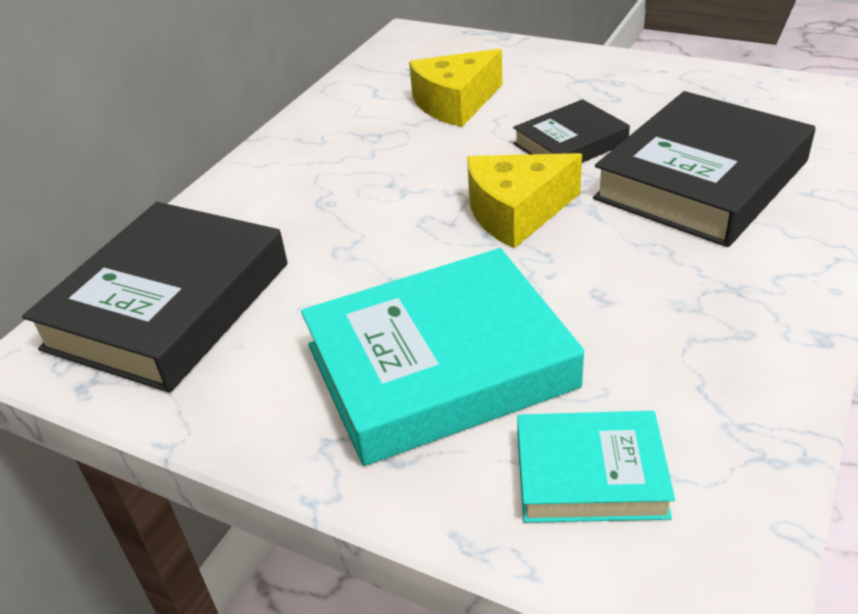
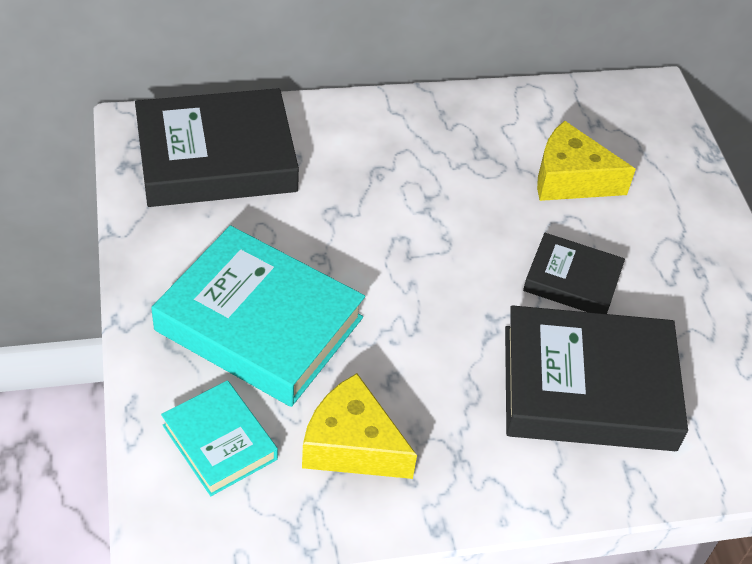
camera: 45 degrees right, 10 degrees up
yellow cheese [467,153,582,248] -> yellow cheese moved to [302,373,417,479]

